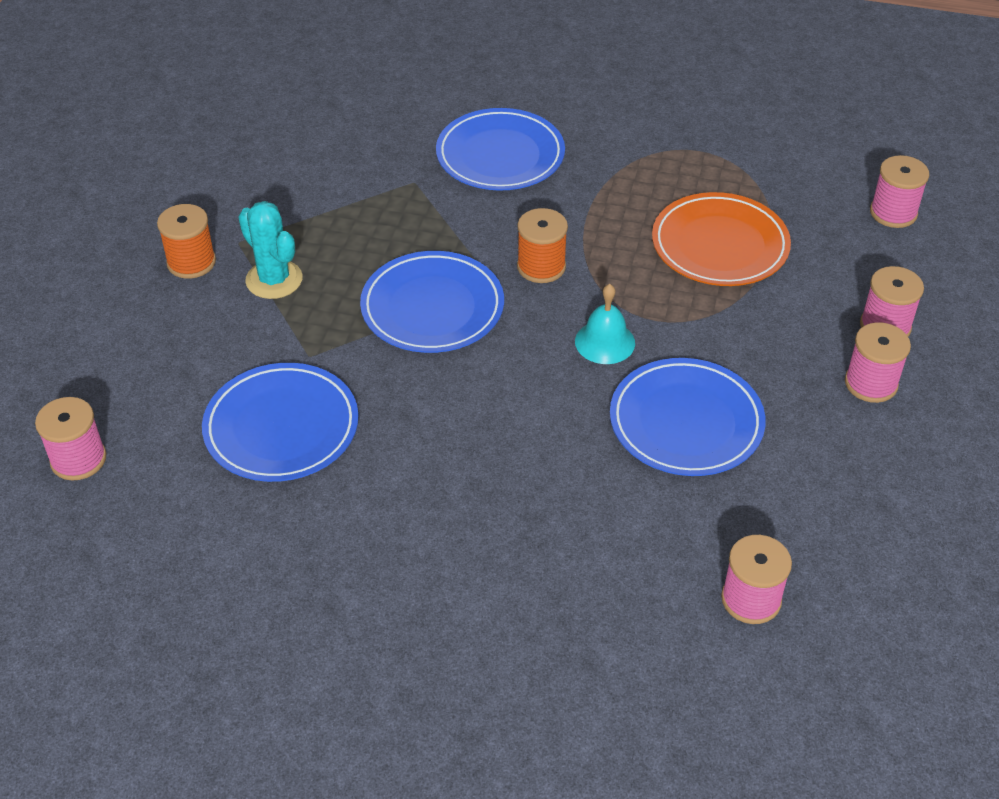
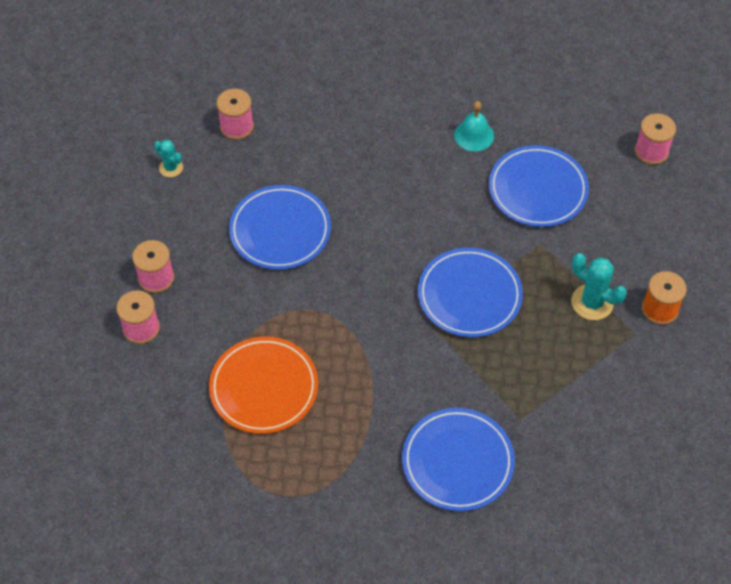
camera: 170 degrees right, 10 degrees up
orange spool [517,208,568,283] -> none
turquoise bell [575,284,635,364] -> turquoise bell moved to [454,101,494,151]
pink spool [870,155,930,228] -> none
none -> turquoise cactus [154,140,183,177]

